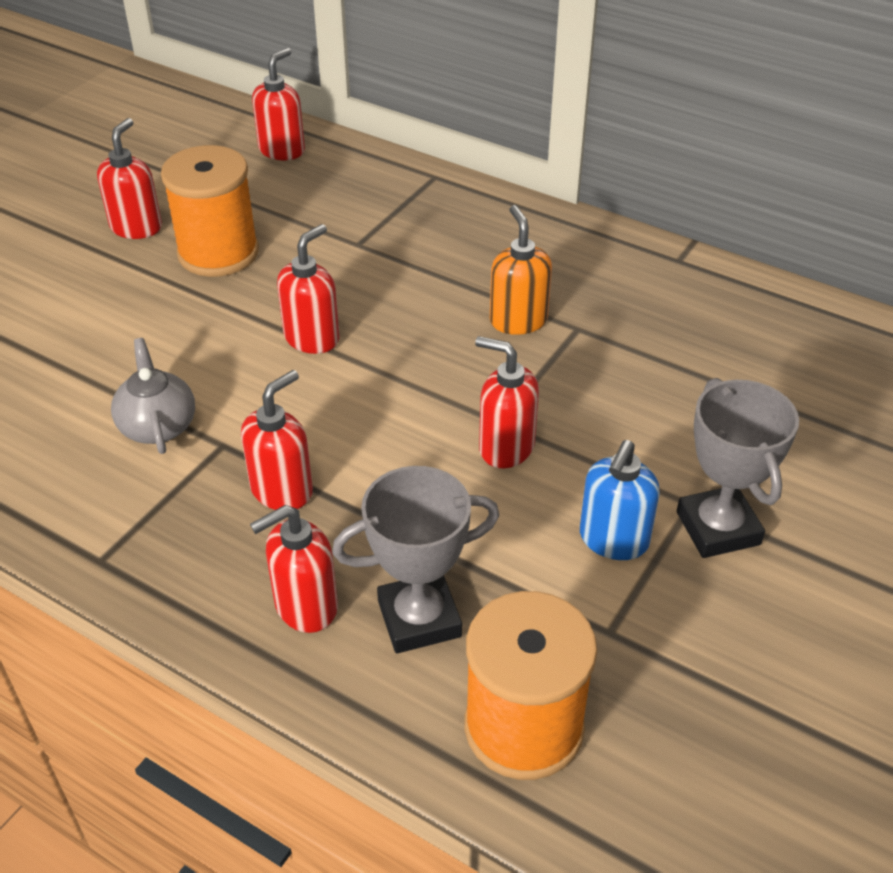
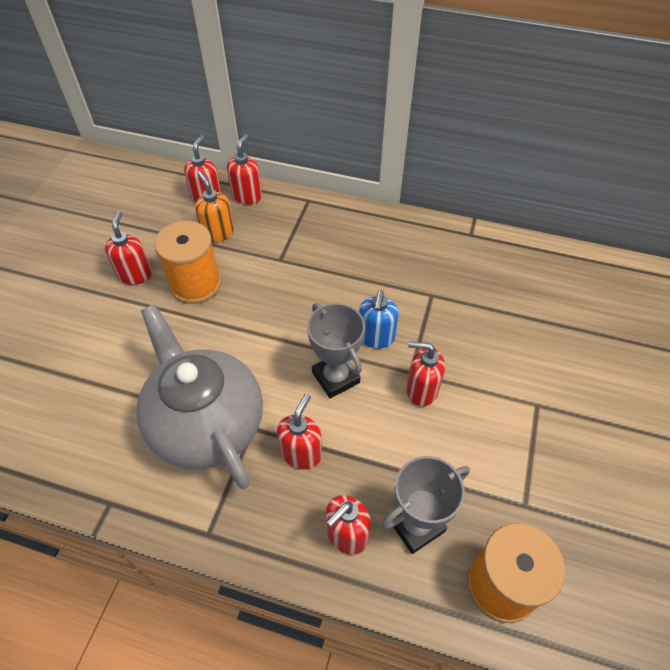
camera: 15 degrees left, 10 degrees up
grey teapot [111,338,195,454] -> grey teapot [136,304,263,489], size x2.27
red soap dispenser [277,224,339,354] -> red soap dispenser moved to [227,134,262,204]
orange soap dispenser [490,205,552,335] -> orange soap dispenser moved to [195,171,234,242]
blue soap dispenser [580,440,660,560] -> blue soap dispenser moved to [359,290,399,348]
grey trophy [677,378,799,558] -> grey trophy moved to [307,303,365,398]

